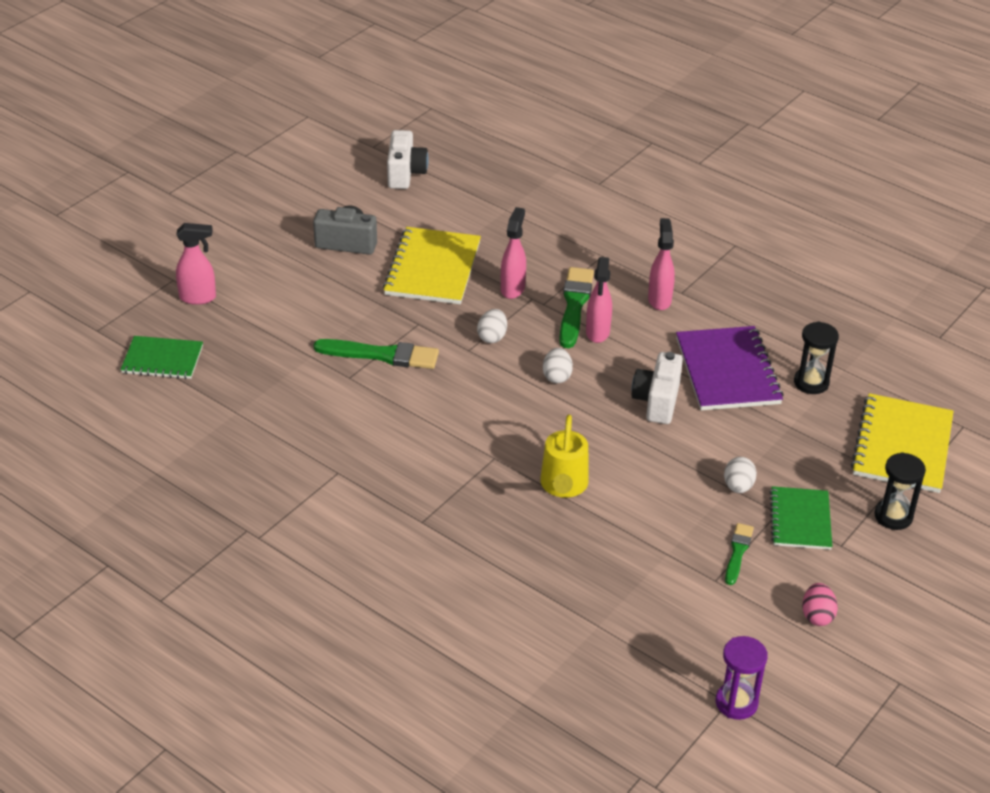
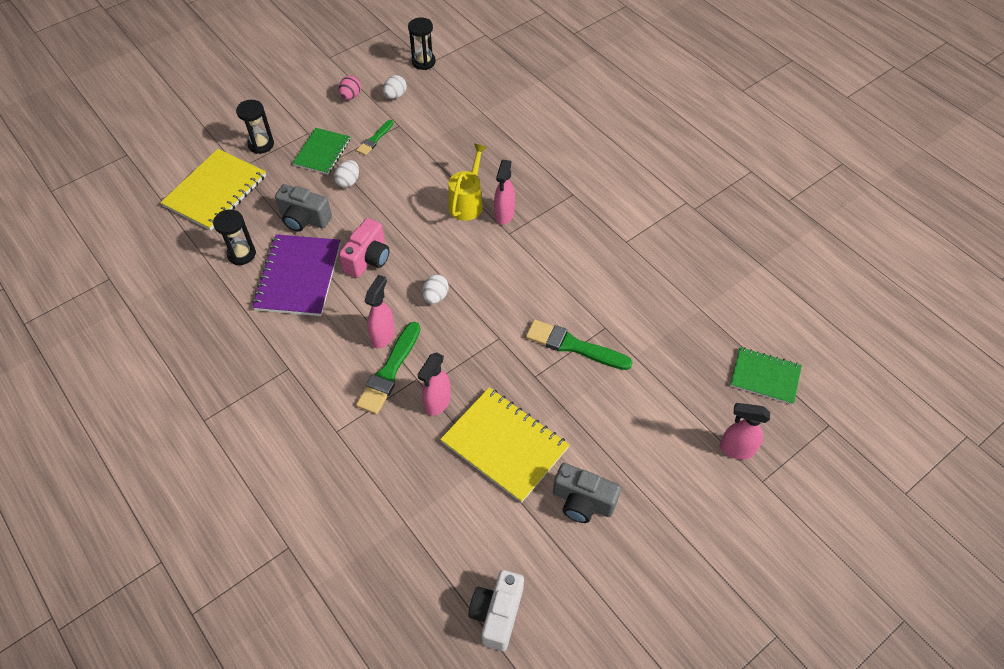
camera: 165 degrees left, 15 degrees up
yellow notebook [383,227,481,304] -> yellow notebook turned 75 degrees counterclockwise [440,387,569,503]
white egg [477,309,507,343] -> white egg moved to [383,75,407,99]
white camera [632,352,683,424] -> pink camera [339,218,390,278]
pink spray bottle [648,218,675,310] -> pink spray bottle moved to [494,160,515,225]
purple hourglass [716,636,768,720] -> black hourglass [408,17,436,70]
none -> grey camera [275,184,332,232]

